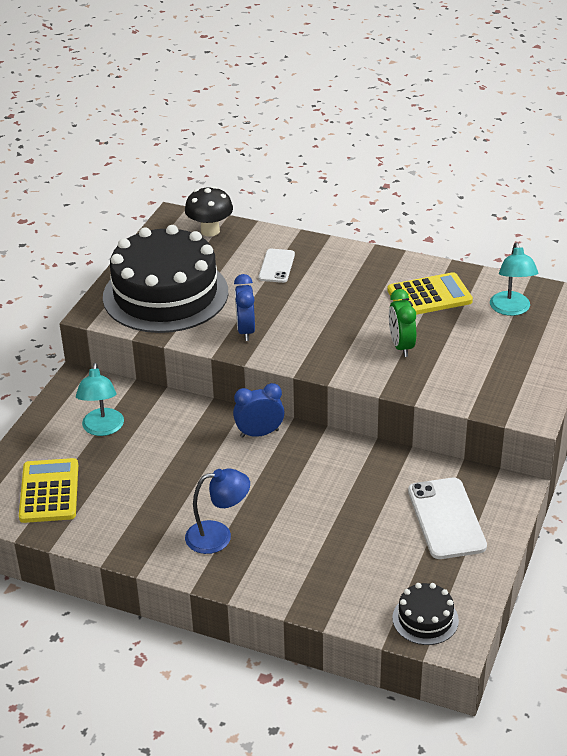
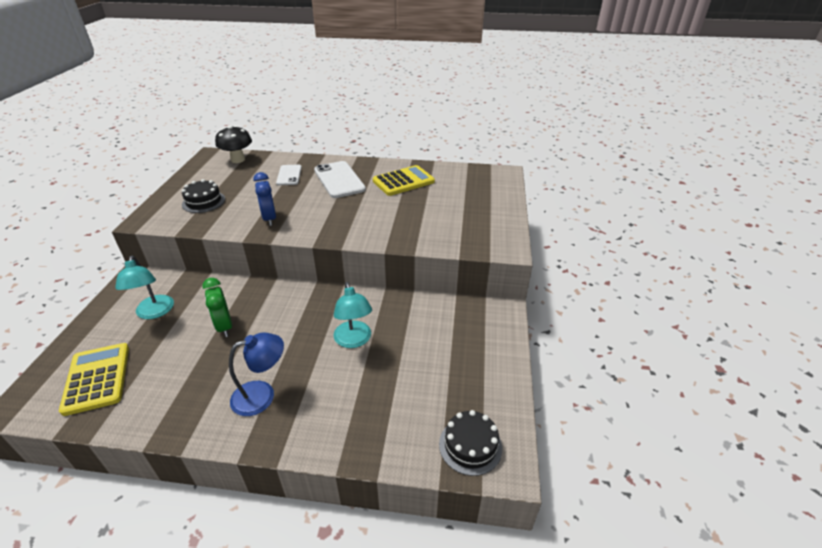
camera: 15 degrees left, 0 degrees up
black cake [103,225,228,333] -> black cake [182,179,225,213], size x0.42
blue clock [233,383,285,438] -> none
green clock [389,289,416,357] -> green clock moved to [202,278,232,337]
white phone [408,478,487,559] -> white phone moved to [314,161,366,198]
turquoise lamp [490,242,538,316] -> turquoise lamp moved to [334,282,372,348]

